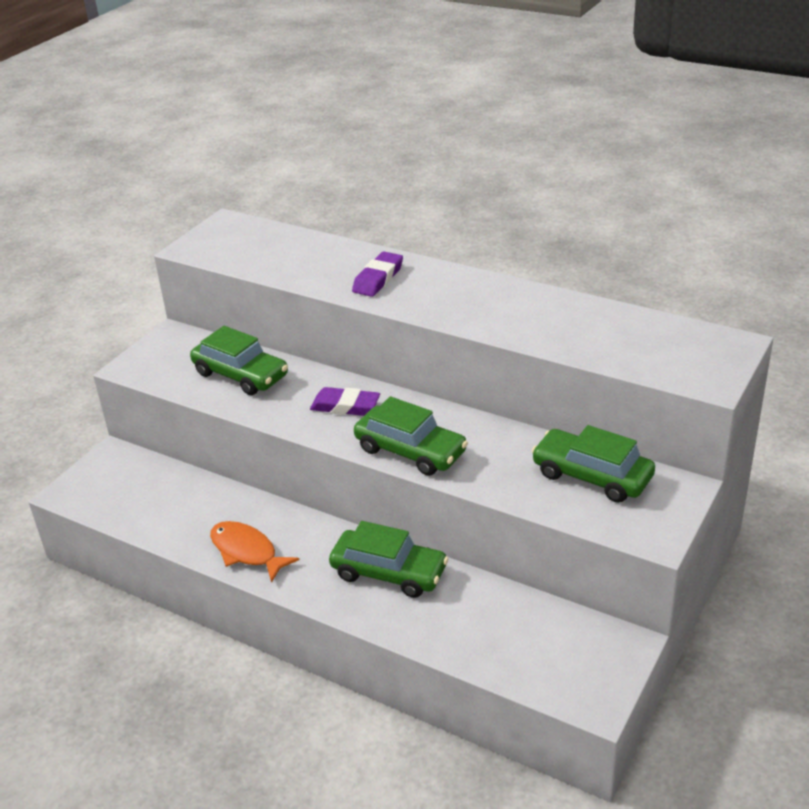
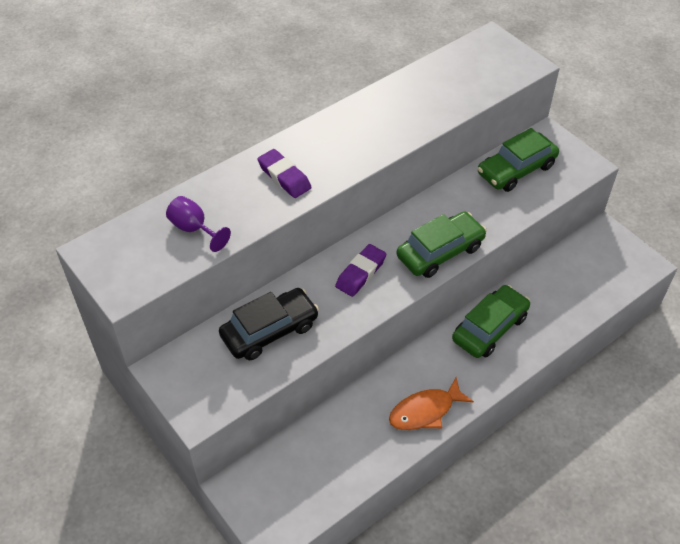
camera: 70 degrees left, 15 degrees up
green car [190,326,288,395] -> black car [219,288,319,360]
none -> purple goblet [166,196,231,252]

